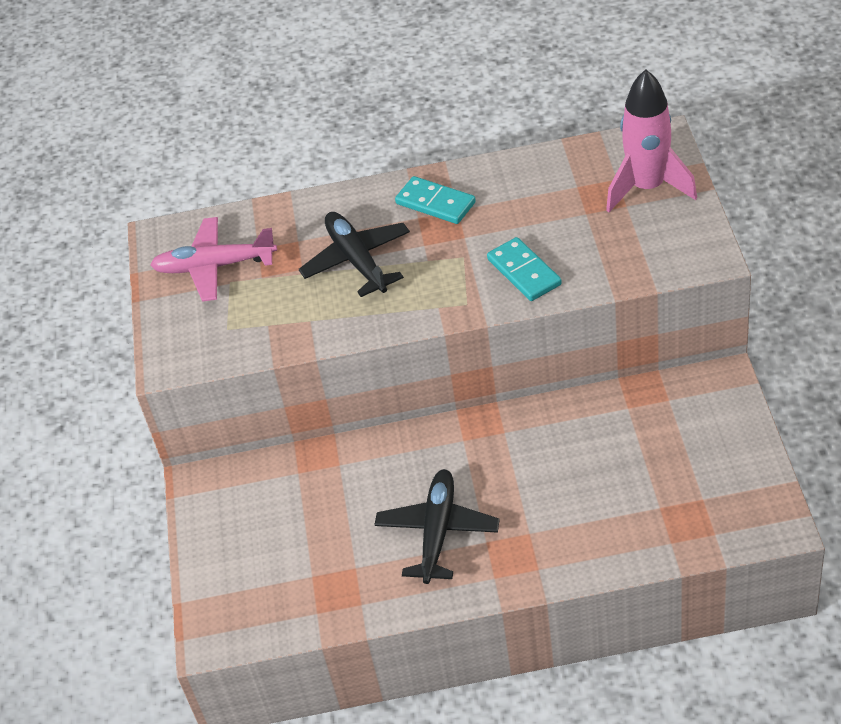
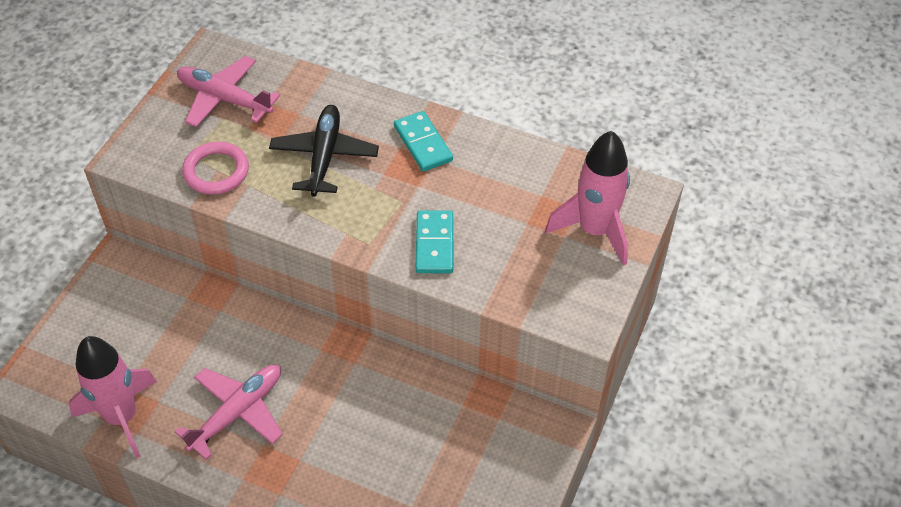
camera: 25 degrees right, 5 degrees up
black plane [374,469,500,584] -> pink plane [175,364,283,460]
none -> pink rocket [69,336,157,458]
none -> pink ring [182,142,249,195]

